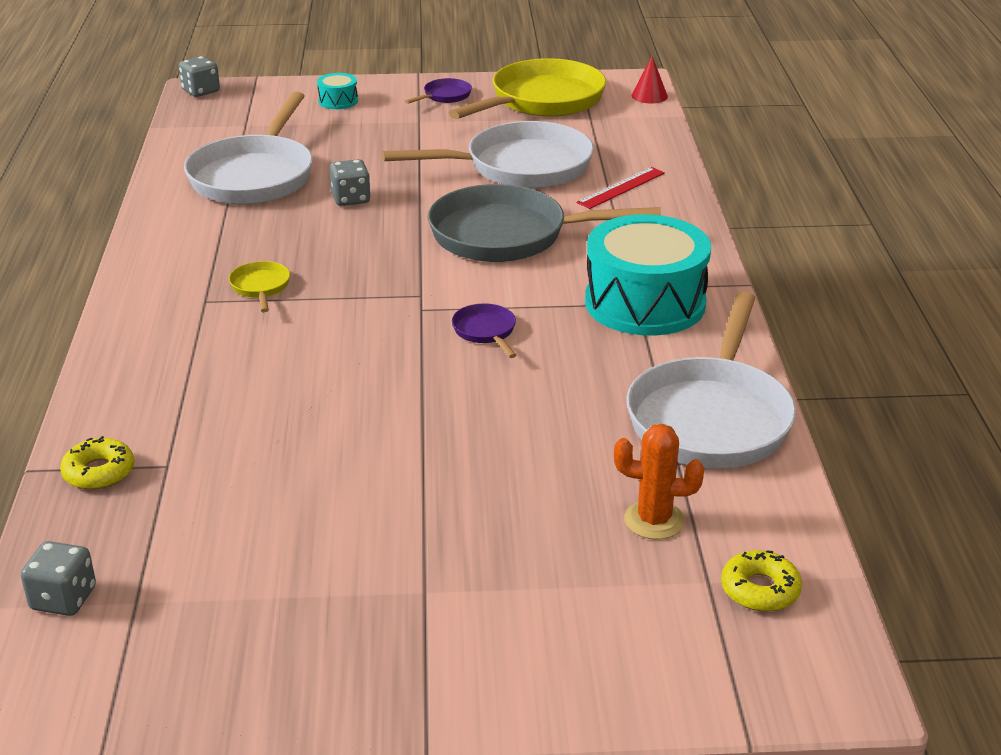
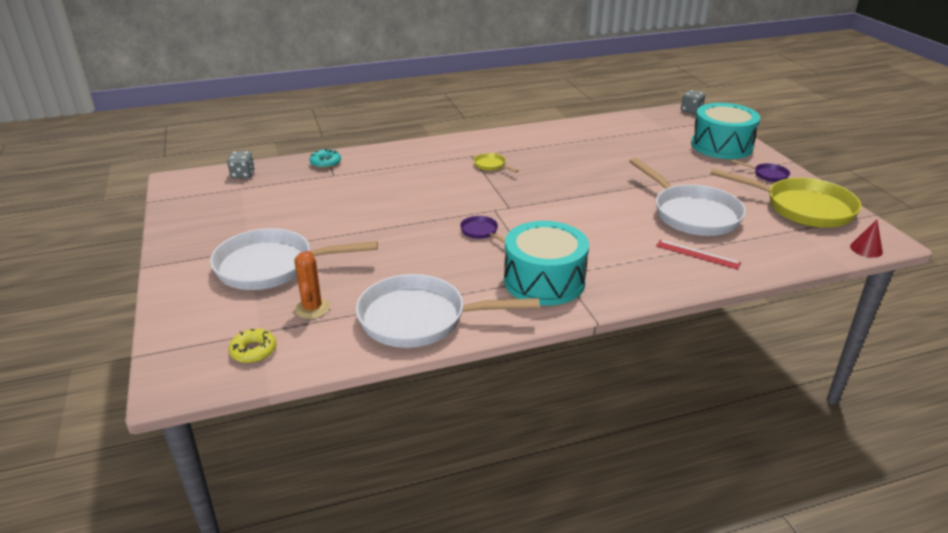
camera: 75 degrees right, 0 degrees up
yellow donut [60,436,134,490] -> turquoise donut [309,149,341,168]
white pan [184,92,313,204] -> white pan moved to [210,228,378,290]
yellow pan [229,261,290,312] -> yellow pan turned 105 degrees counterclockwise [473,153,519,172]
turquoise drum [317,73,358,109] -> turquoise drum [691,103,760,159], size x2.37
grey dice [329,159,371,206] -> none
grey pan [428,184,661,262] -> none
purple pan [452,303,517,358] -> purple pan turned 90 degrees counterclockwise [460,216,505,243]

